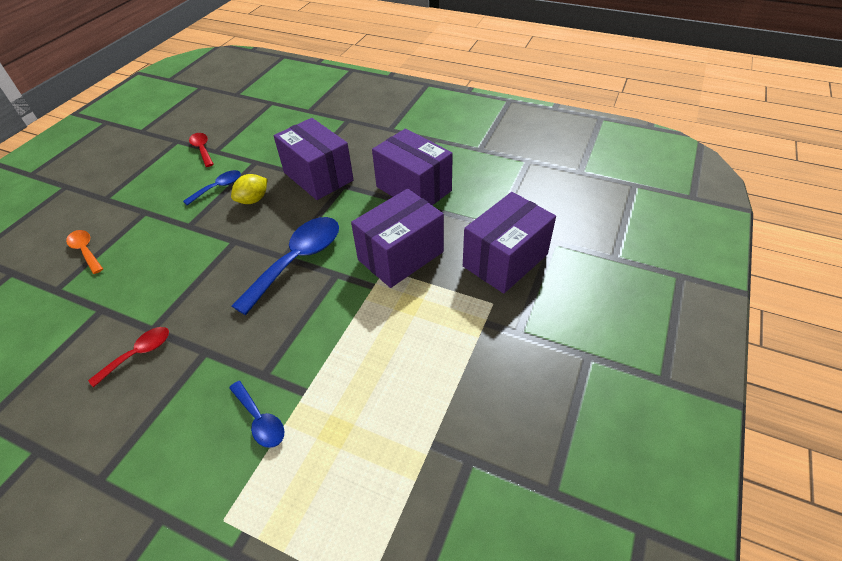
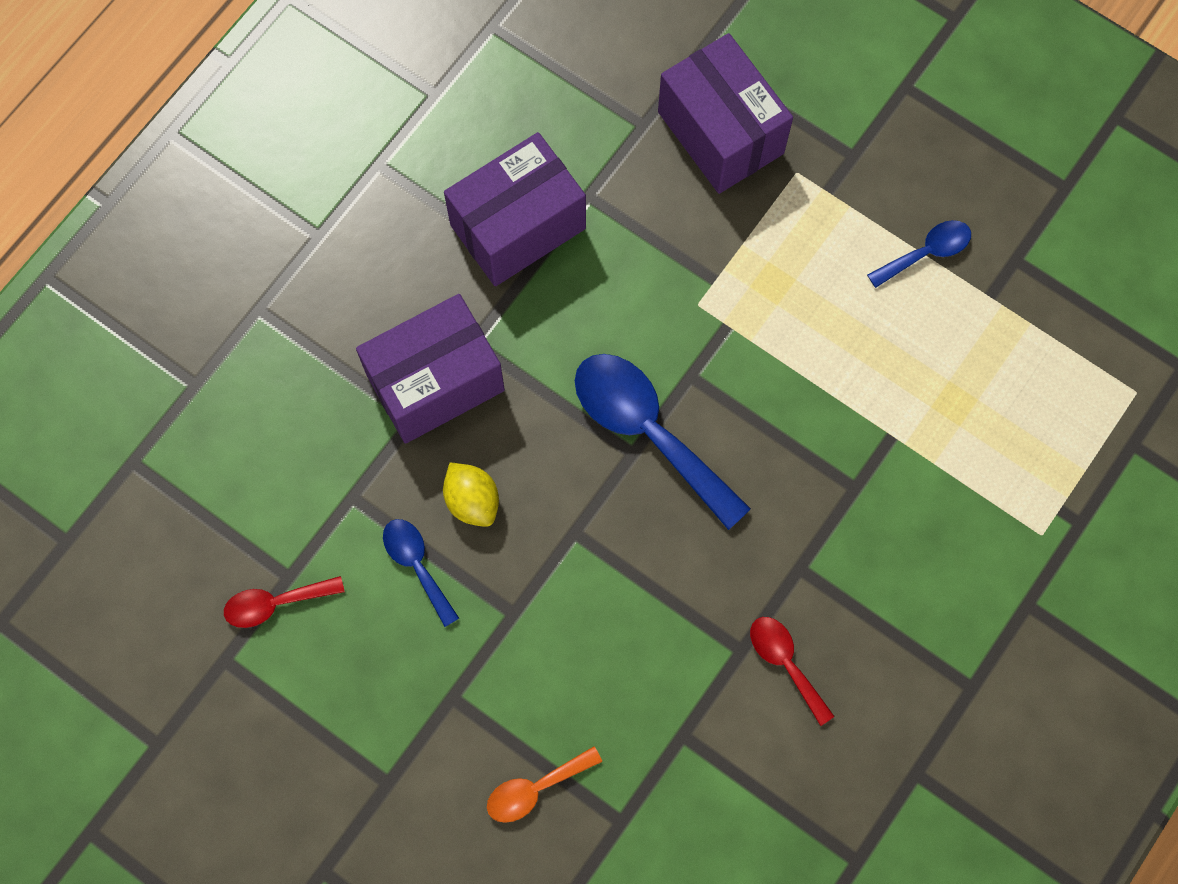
camera: 80 degrees left, 25 degrees up
blue spoon [229,381,285,448] -> blue spoon moved to [867,220,971,288]
purple box [351,189,444,288] -> none

